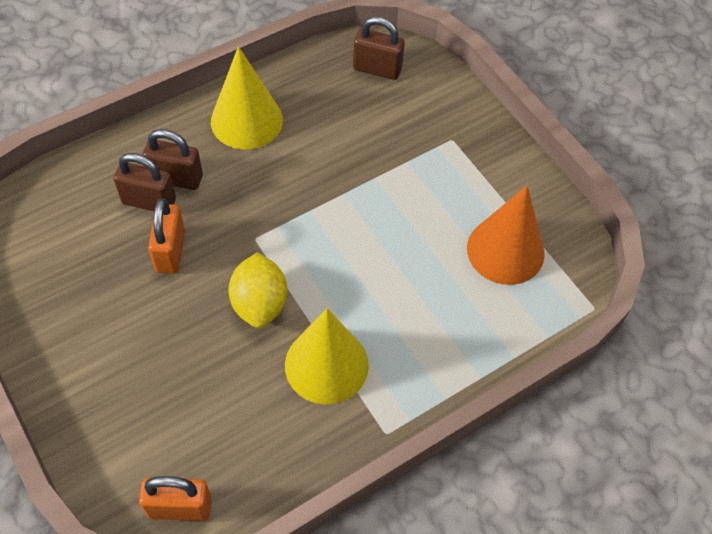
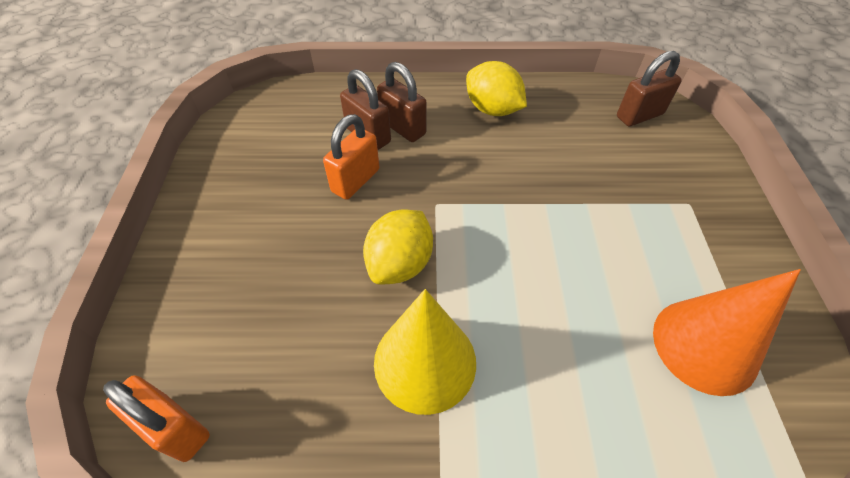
camera: 35 degrees right, 5 degrees down
yellow cone [211,46,283,149] -> yellow lemon [466,61,527,116]
brown padlock [353,16,405,80] -> brown padlock turned 75 degrees counterclockwise [617,51,682,127]

